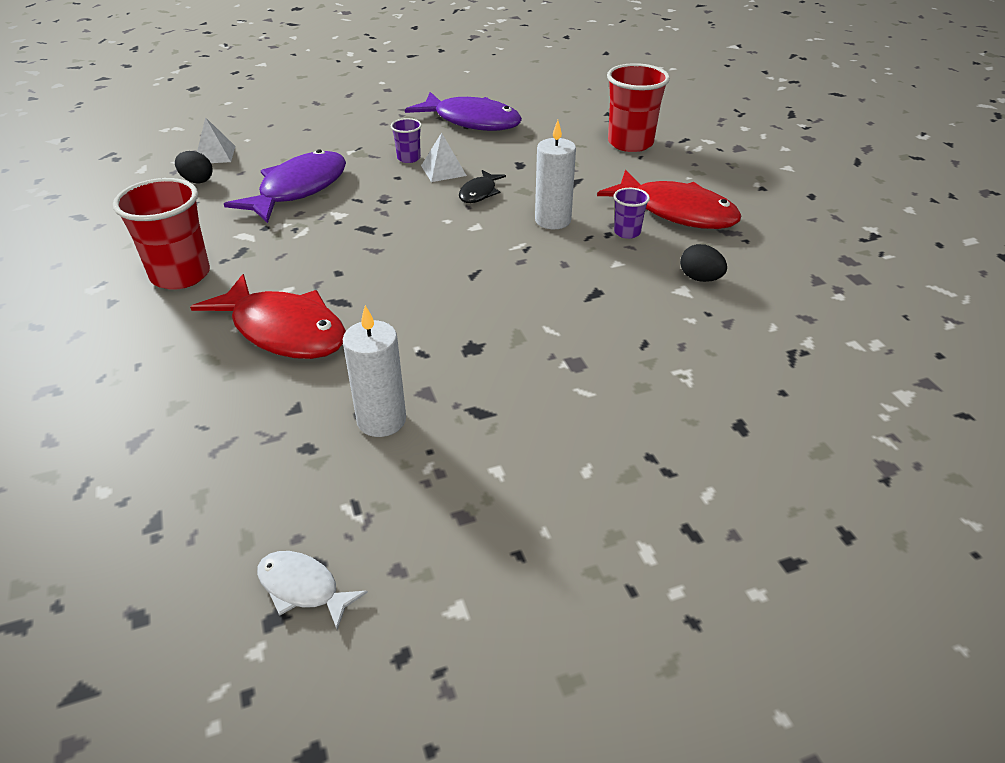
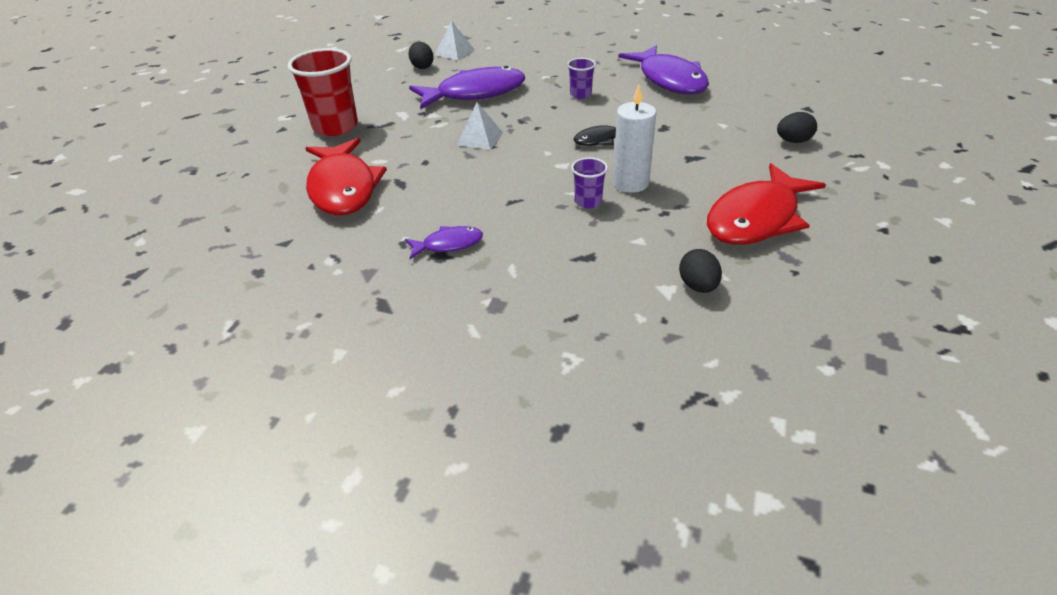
camera: 40 degrees right, 0 degrees up
white fish [257,551,368,630] -> none
white candle [343,305,406,437] -> none
white pyramid [421,133,467,182] -> white pyramid moved to [457,102,503,150]
red fish [597,170,741,229] -> red fish turned 60 degrees clockwise [707,163,826,245]
red cup [607,63,670,152] -> black egg [777,112,817,143]
purple cup [613,188,650,239] -> purple cup moved to [571,157,608,209]
none -> purple fish [405,226,483,259]

